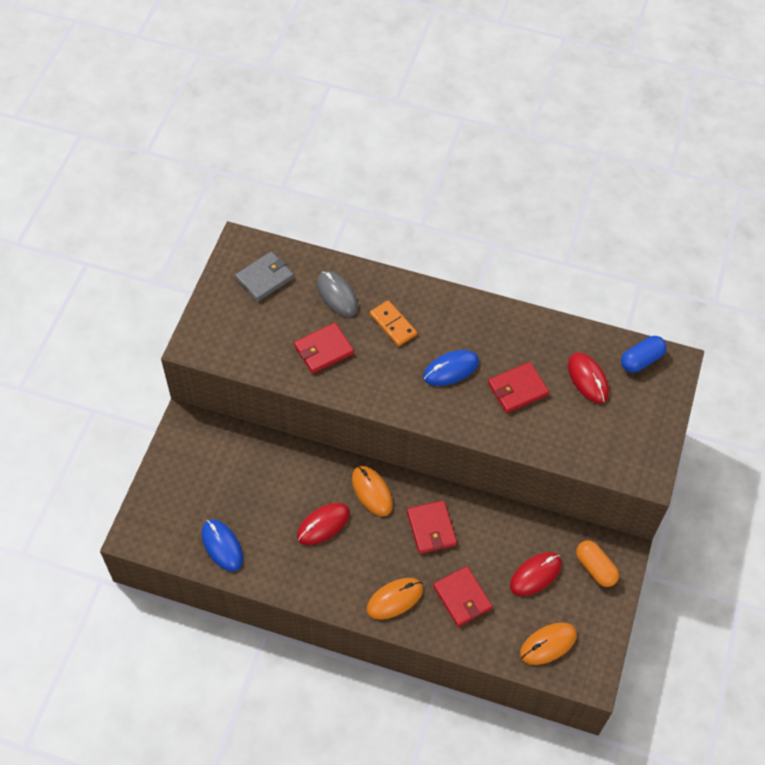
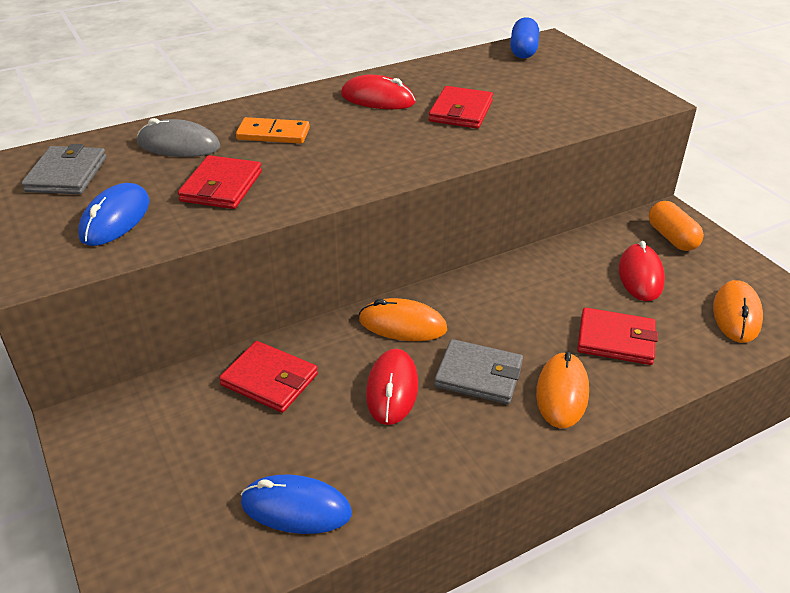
camera: 45 degrees left, 20 degrees down
red wallet [407,500,457,554] -> red wallet moved to [219,341,318,413]
blue mouse [423,350,479,386] -> blue mouse moved to [78,183,150,246]
red mouse [568,352,609,404] -> red mouse moved to [341,75,415,109]
orange capsule [576,540,619,587] -> orange capsule turned 60 degrees clockwise [649,201,704,251]
none -> grey wallet [434,339,523,404]

